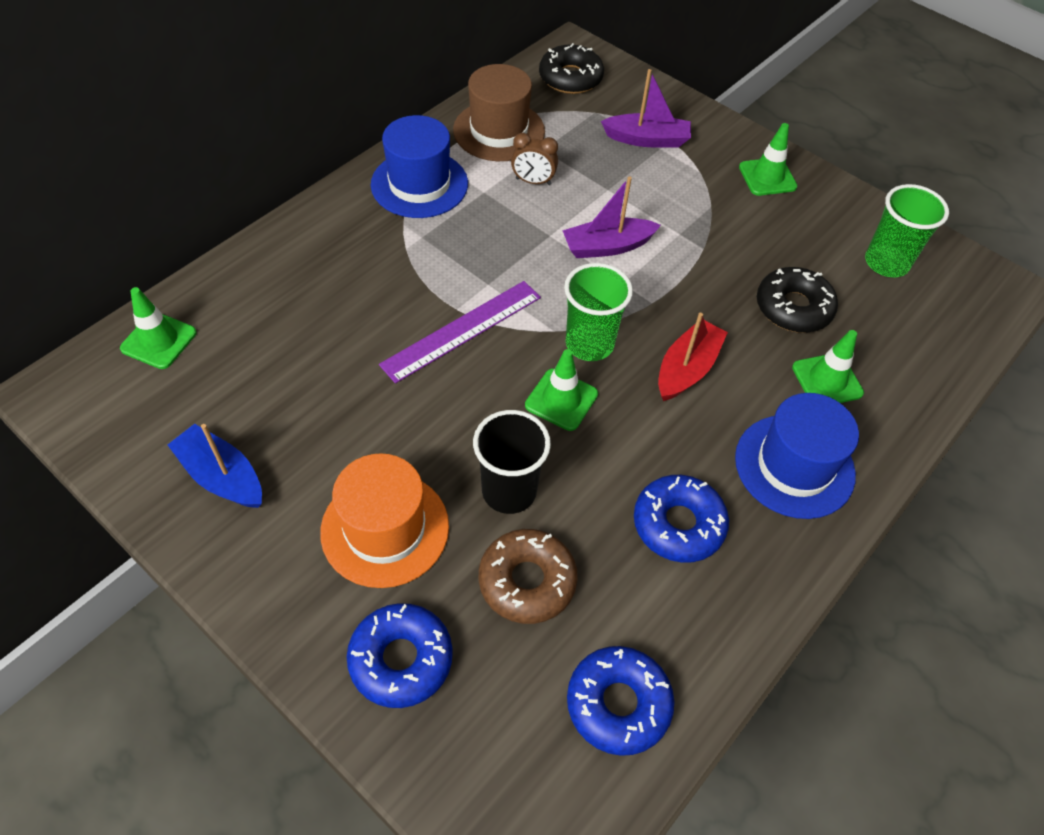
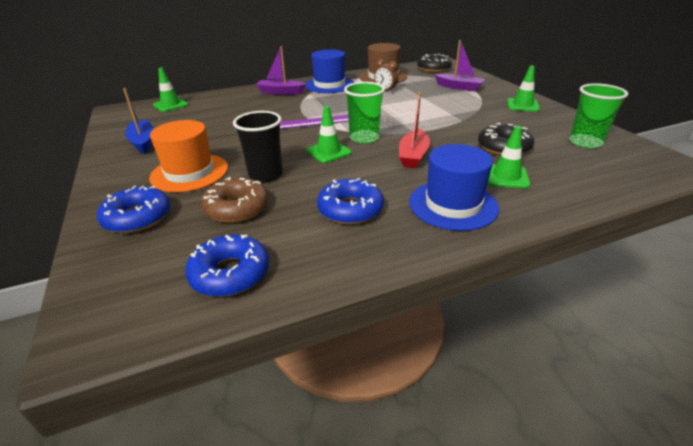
camera: 30 degrees right, 20 degrees down
purple boat [562,177,661,258] -> purple boat moved to [256,46,306,95]
red boat [658,313,728,401] -> red boat turned 135 degrees clockwise [399,92,430,168]

